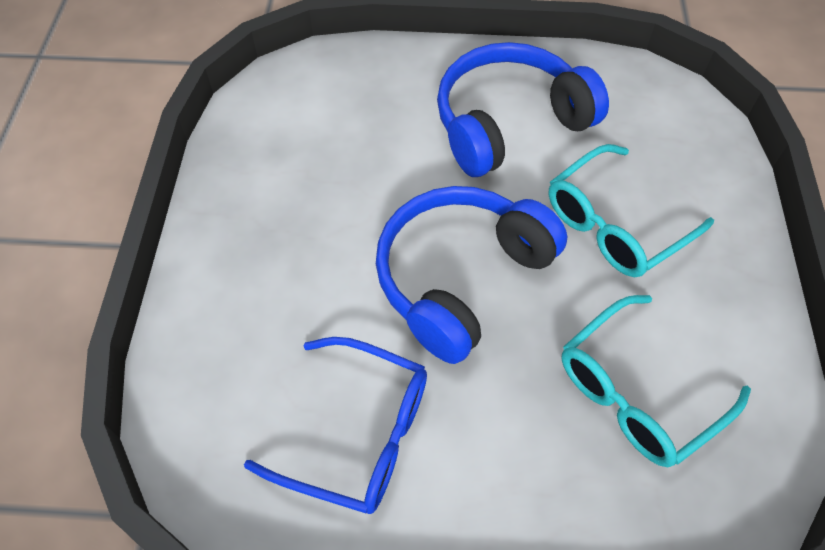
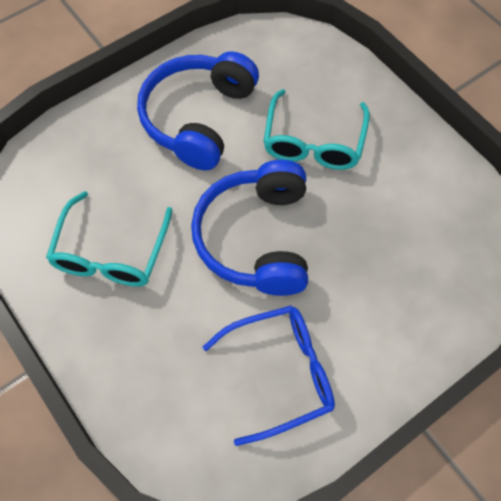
camera: 40 degrees left, 5 degrees up
turquoise glasses [562,295,751,467] -> turquoise glasses moved to [46,191,172,287]

